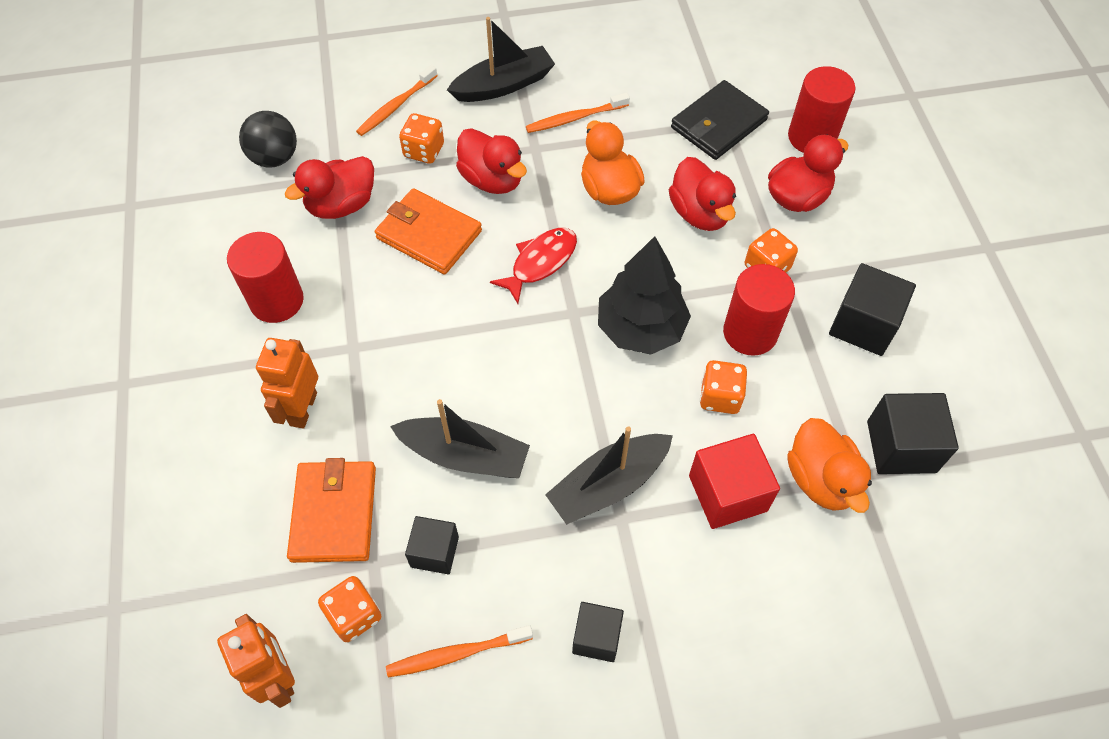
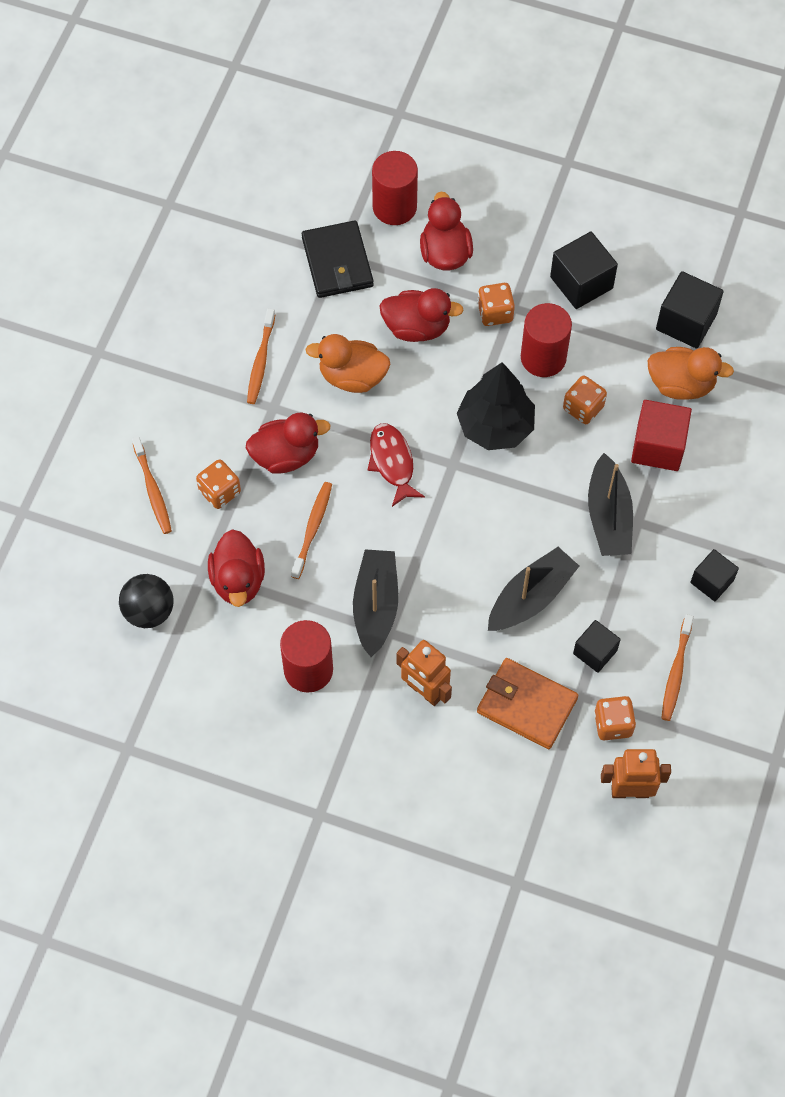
camera: 60 degrees left, 5 degrees up
orange wallet [375,188,482,275] -> orange toothbrush [291,482,332,579]
black boat [447,17,555,102] -> black boat moved to [353,549,398,657]

